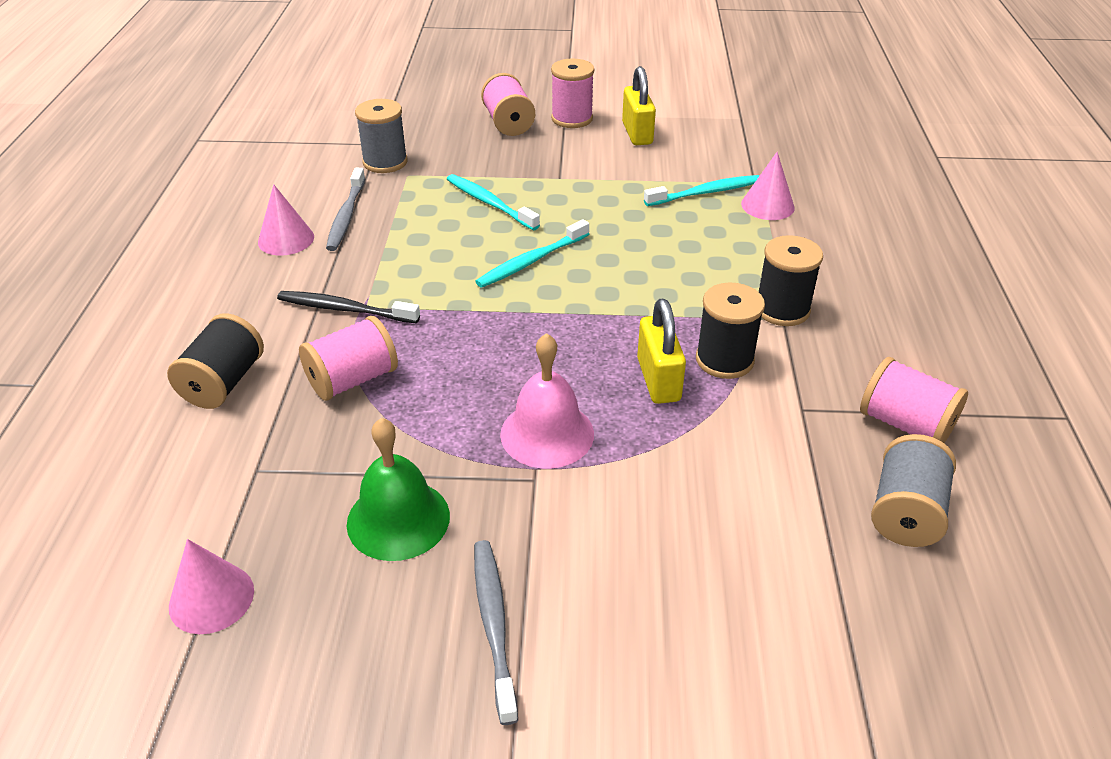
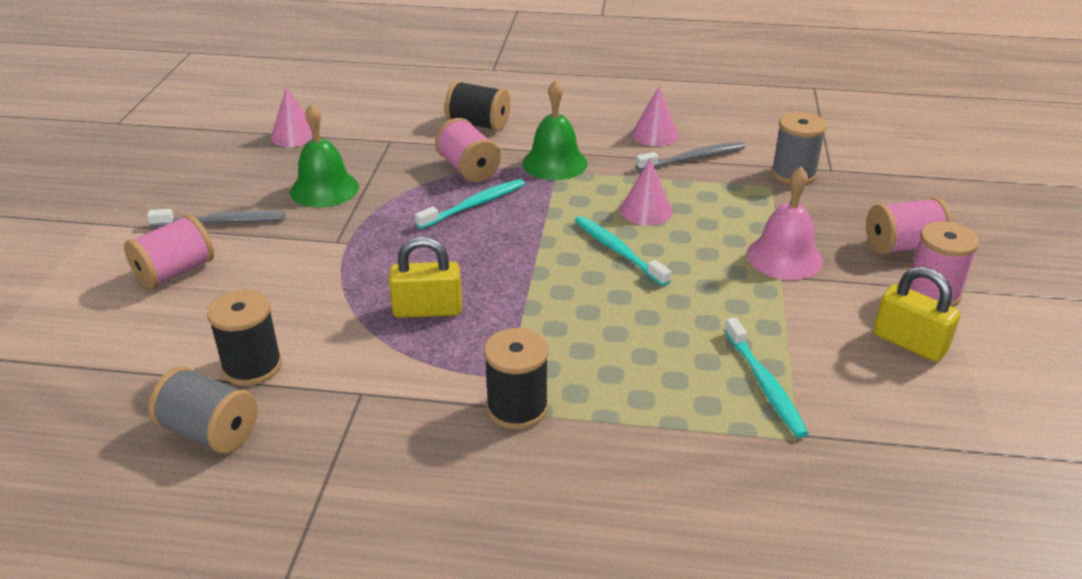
camera: 95 degrees right, 5 degrees down
black toothbrush [277,291,420,323] -> green bell [522,80,588,180]
grey toothbrush [326,168,366,251] -> grey toothbrush turned 150 degrees clockwise [636,142,745,171]
turquoise toothbrush [447,174,540,230] -> turquoise toothbrush moved to [415,179,525,229]
pink bell [500,333,594,469] -> pink bell moved to [746,167,823,280]
yellow padlock [622,66,656,145] -> yellow padlock turned 45 degrees clockwise [873,266,960,362]
black spool [696,282,765,379] -> black spool moved to [207,289,282,386]
pink cone [741,152,795,220] -> pink cone moved to [620,158,673,225]
pink spool [860,357,968,443] -> pink spool moved to [124,214,214,289]

